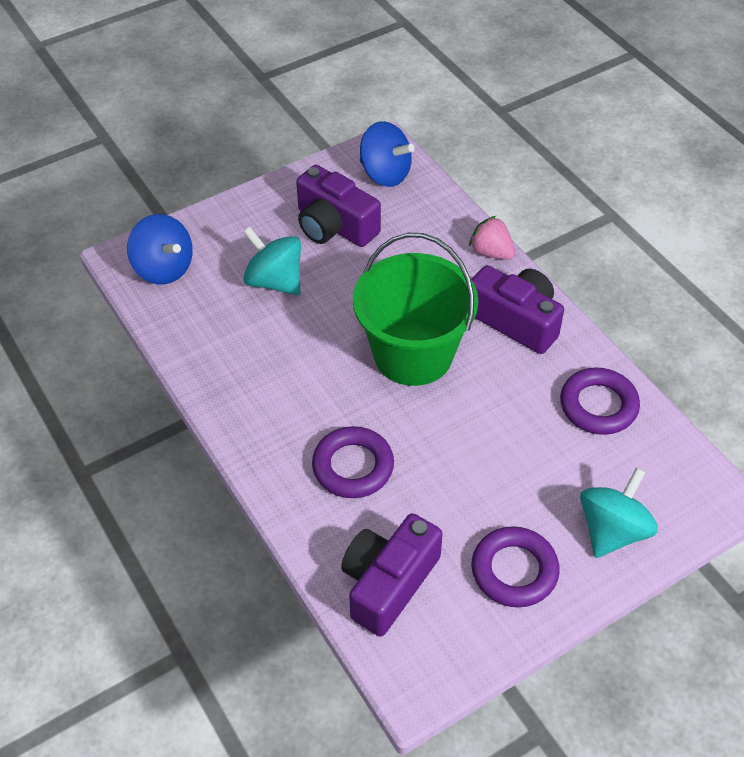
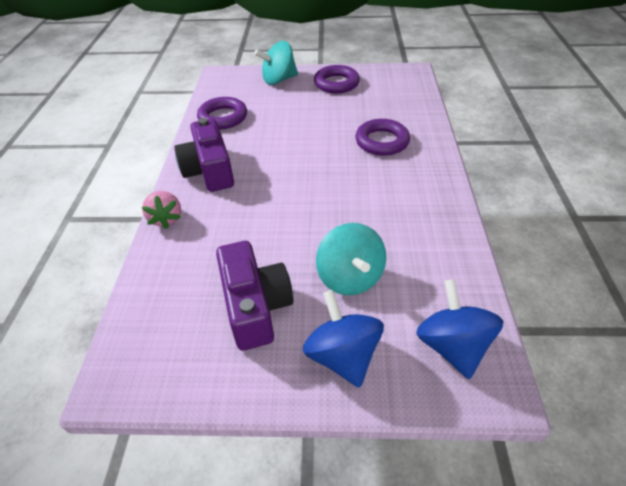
camera: 145 degrees left, 5 degrees down
purple camera [341,513,443,637] -> none
green bucket [353,233,478,386] -> none
blue spinning top [360,121,414,187] -> blue spinning top moved to [303,290,384,388]

